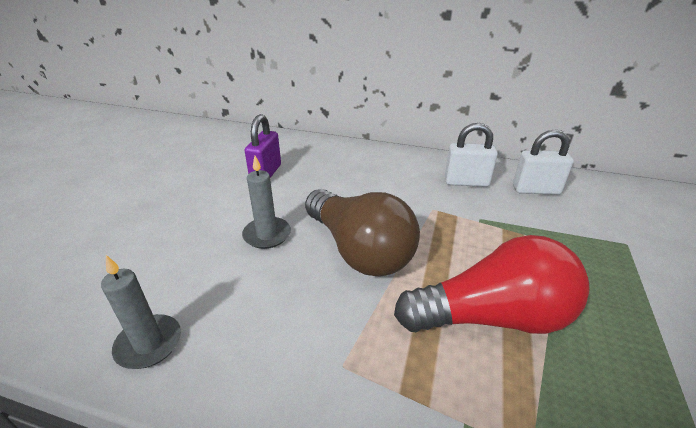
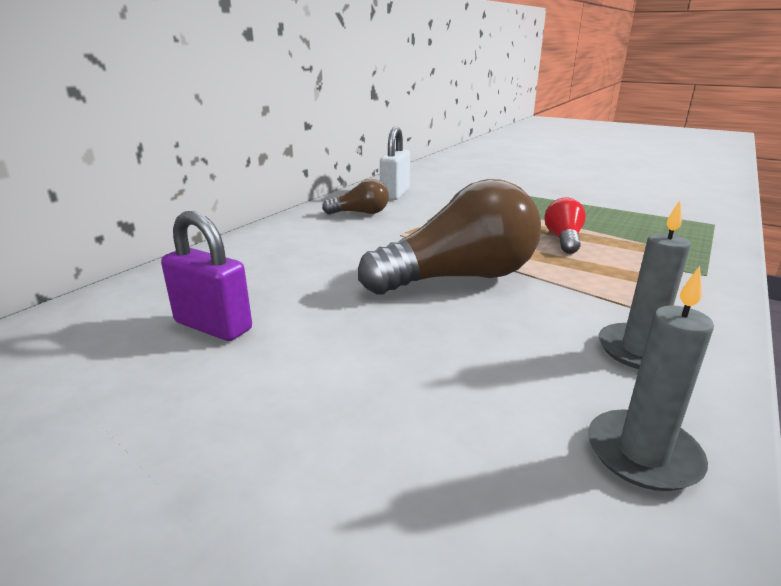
camera: 75 degrees left, 10 degrees down
grey candle [242,156,291,249] -> grey candle moved to [599,201,691,369]
red light bulb [394,235,589,334] -> red light bulb [545,197,586,254], size x0.49
white padlock [445,123,498,187] -> brown light bulb [322,179,389,215]

